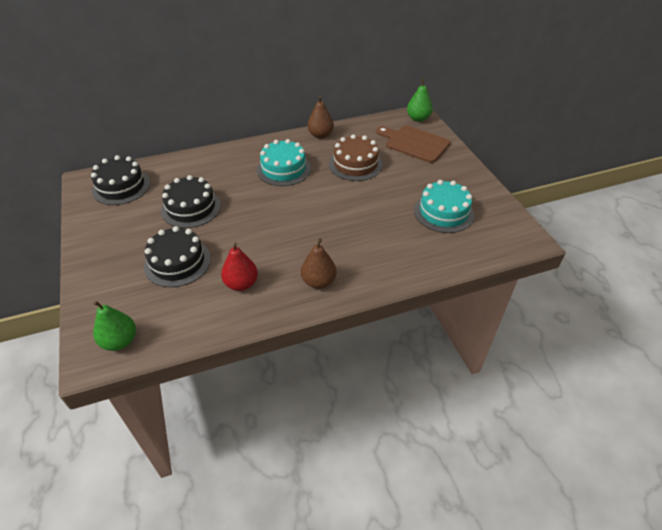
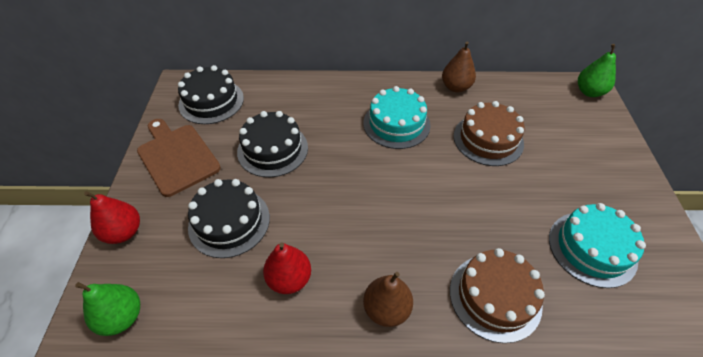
camera: 20 degrees right, 5 degrees up
brown cutting board [376,125,450,163] -> brown cutting board moved to [137,119,221,197]
none -> red pear [84,191,140,244]
none -> brown cake [450,248,545,343]

